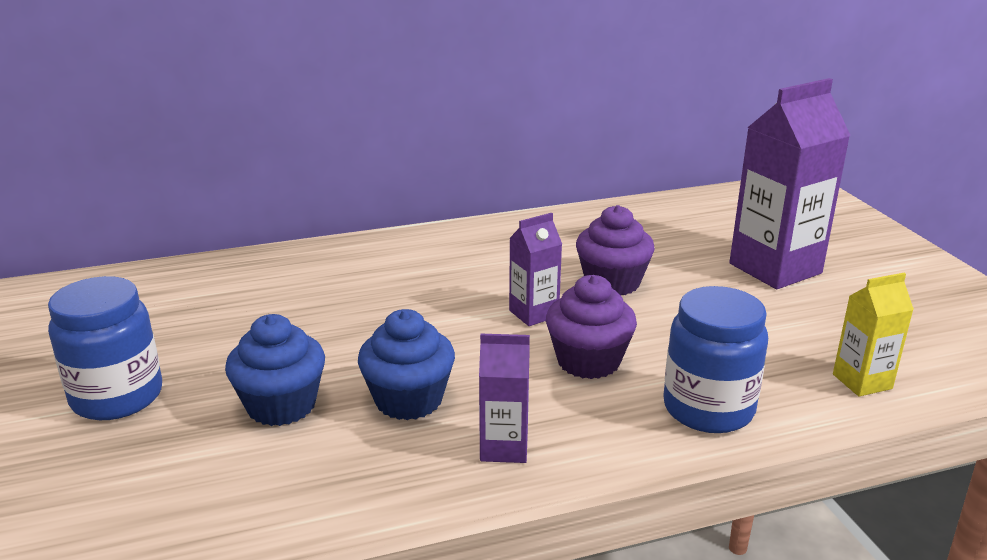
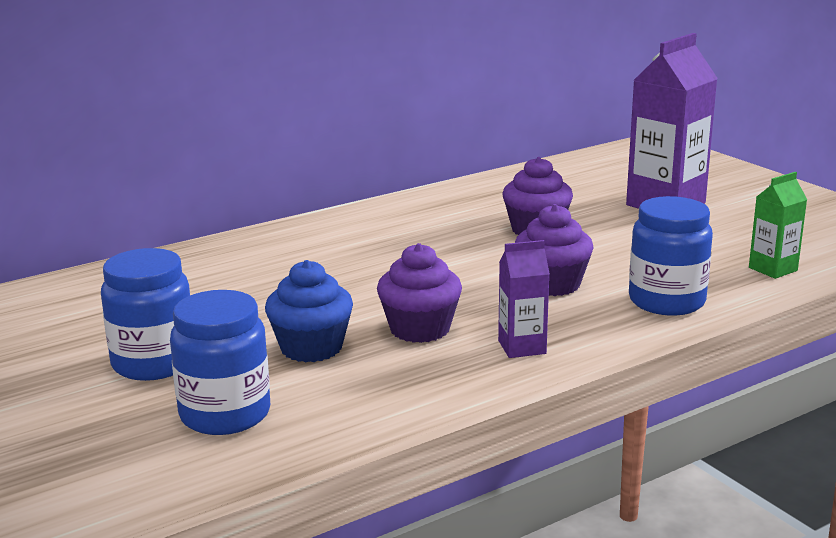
camera: 15 degrees left, 5 degrees down
blue cupcake [358,309,455,420] -> purple cupcake [377,243,462,343]
purple carton [509,213,562,326] -> none
yellow carton [833,273,914,397] -> green carton [749,172,807,279]
none -> blue jar [170,290,270,435]

